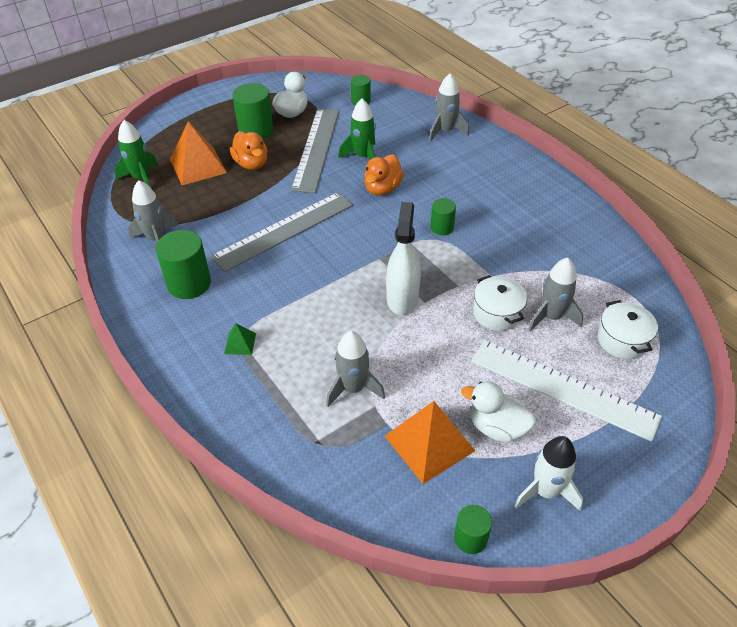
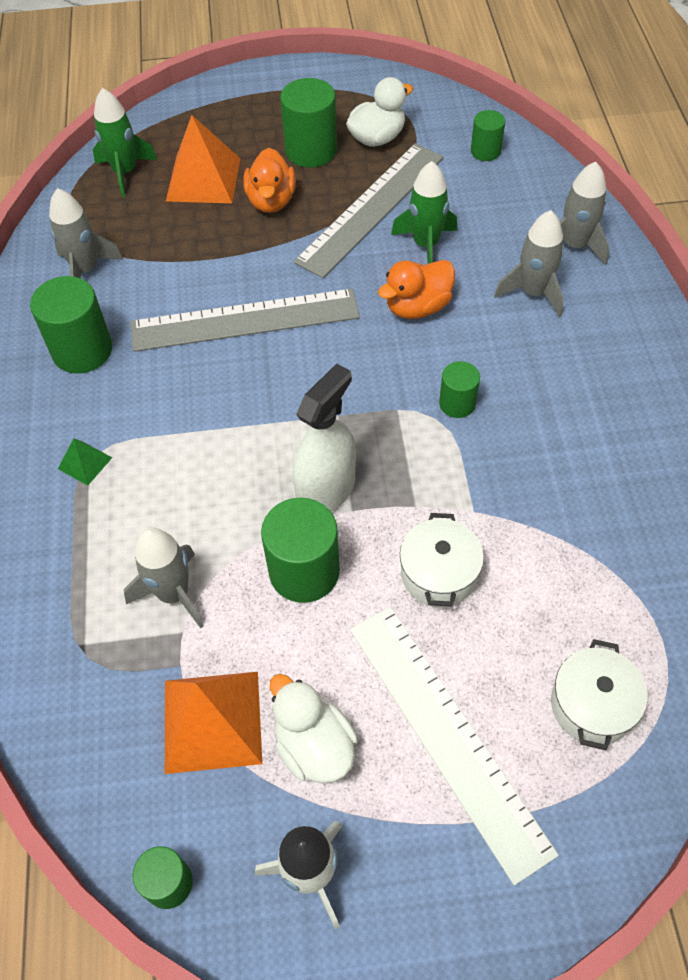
camera: 30 degrees right, 10 degrees up
grey rocket [528,258,583,331] -> grey rocket moved to [494,210,564,318]
none -> green cylinder [261,498,340,603]

